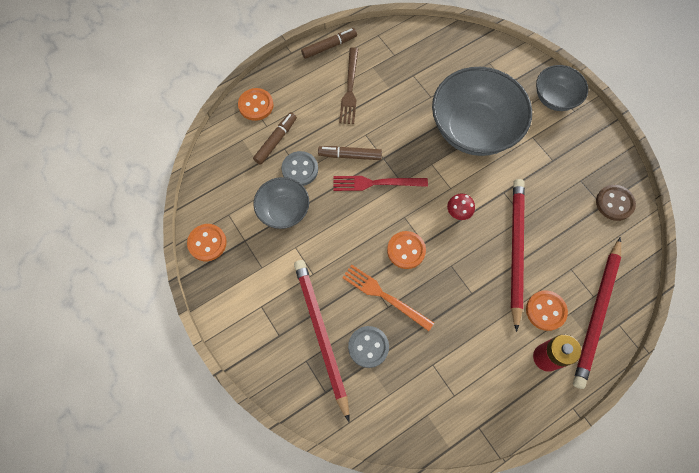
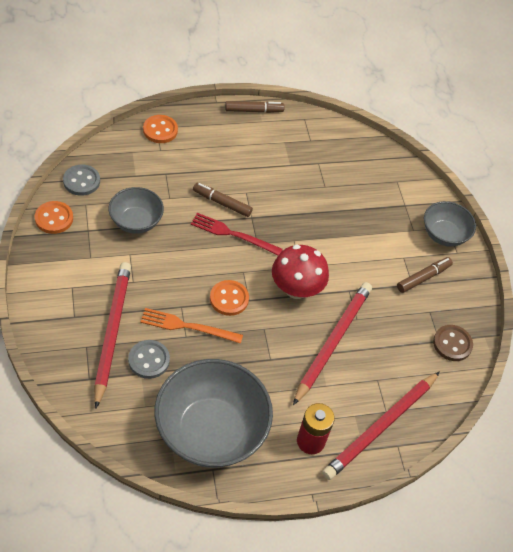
camera: 15 degrees right, 15 degrees down
brown marker [253,112,297,165] -> brown marker moved to [397,257,453,293]
grey button [282,151,318,186] -> grey button moved to [63,164,100,196]
brown fork [339,47,358,124] -> none
orange fork [342,265,434,331] -> orange fork turned 45 degrees counterclockwise [140,308,243,344]
grey bowl [432,67,532,156] -> grey bowl moved to [154,359,273,468]
red mushroom [447,194,475,220] -> red mushroom [272,245,329,299], size x2.02
orange button [526,290,568,331] -> none

